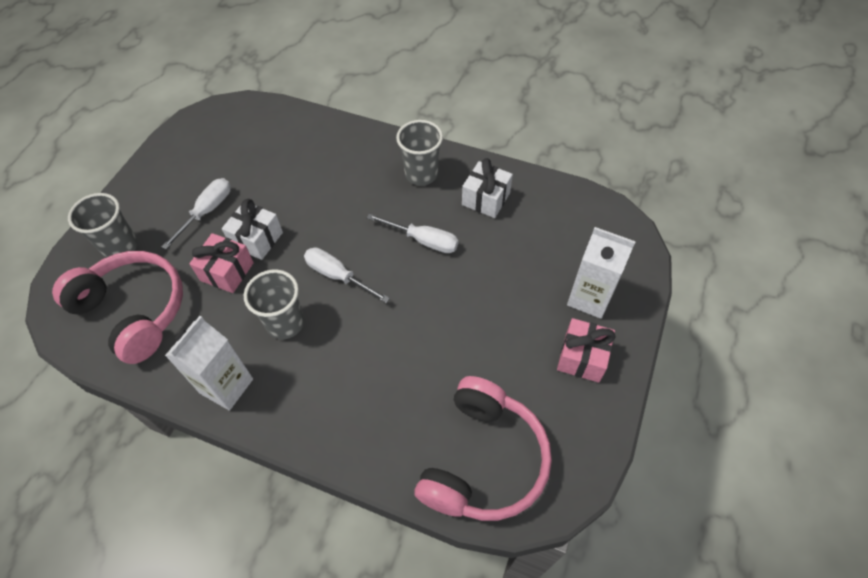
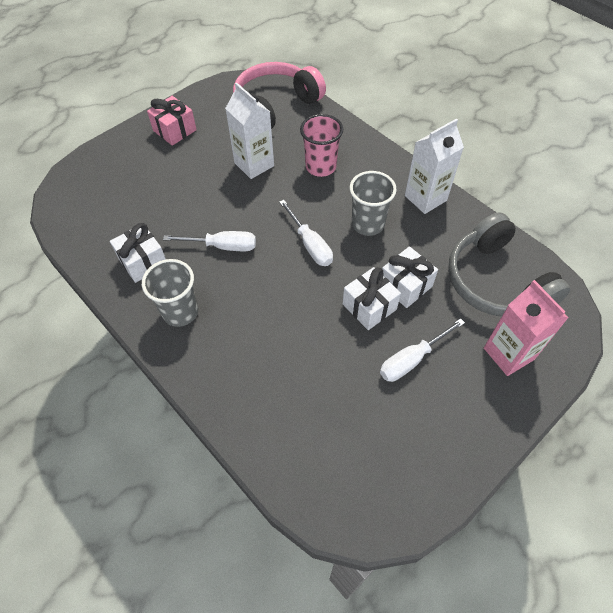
camera: 155 degrees left, 0 degrees up
pink headphones [52,251,183,364] -> grey headphones [448,212,570,317]
grey cup [68,193,138,258] -> pink carton [484,280,569,376]
pink gift [189,233,254,293] -> white gift [382,246,438,308]
white screwdriver [367,213,458,253] -> white screwdriver turned 135 degrees clockwise [163,231,256,251]
white carton [567,227,636,319] -> white carton moved to [225,82,274,179]
none -> pink cup [300,114,343,177]

